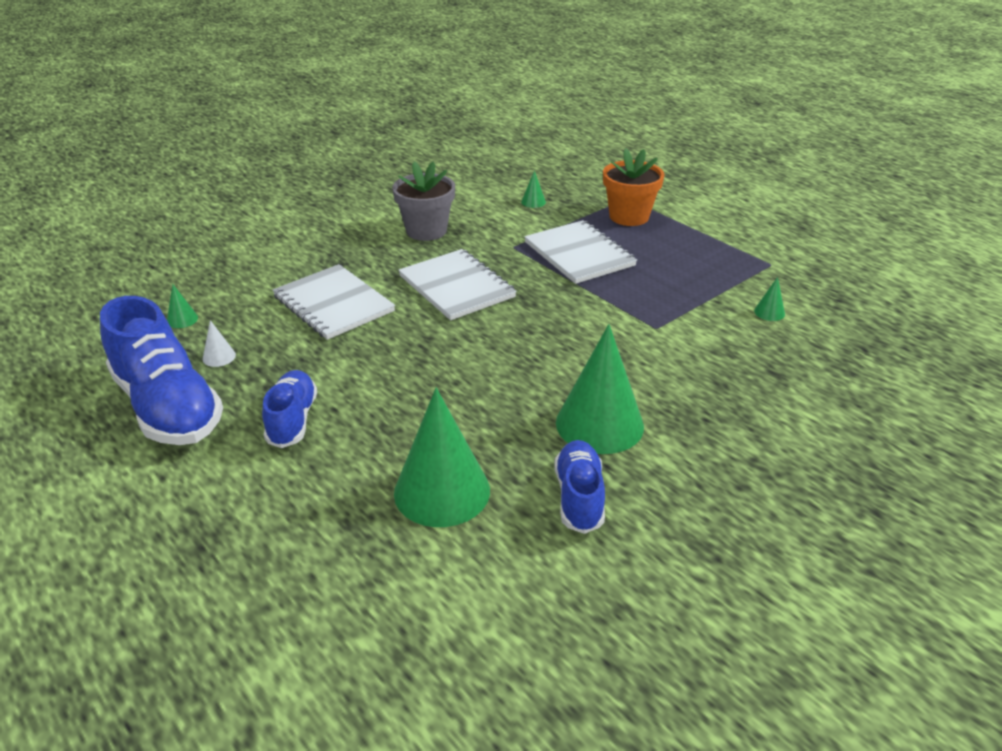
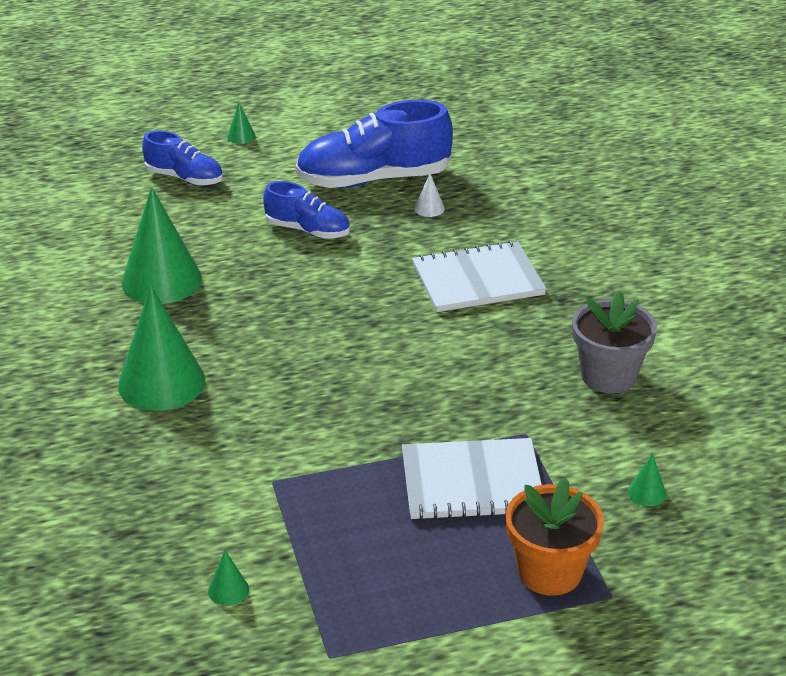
camera: 115 degrees right, 0 degrees up
green cone [167,284,198,328] -> green cone moved to [227,103,255,144]
white notebook [399,249,517,320] -> none
blue shoe [555,440,605,534] -> blue shoe moved to [142,130,223,186]

